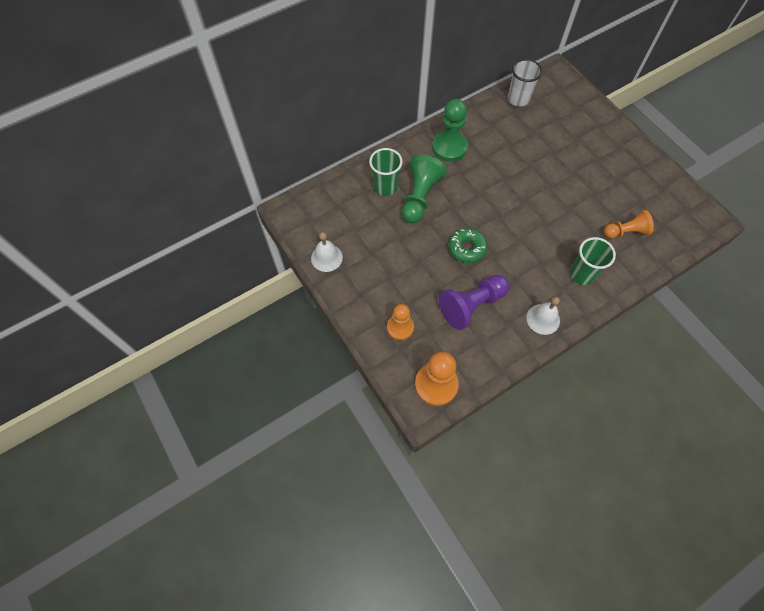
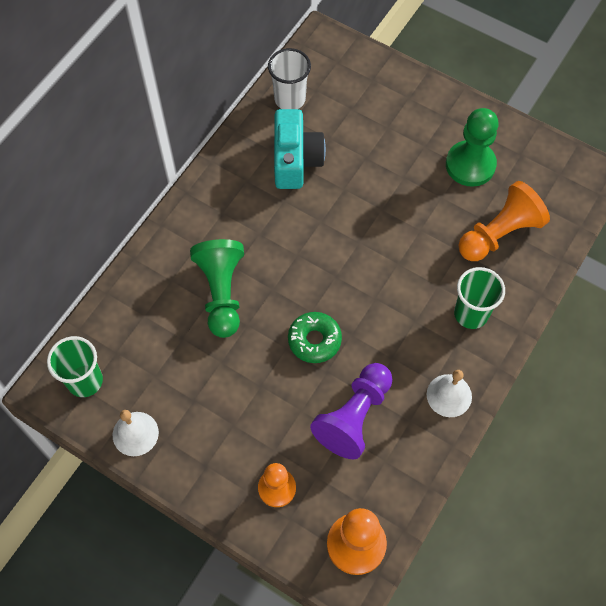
camera: 25 degrees left, 0 degrees up
green cup [369,148,403,196] -> green cup moved to [47,336,103,397]
green pawn [432,99,468,162] -> green pawn moved to [446,108,499,187]
orange pawn [604,210,654,239] -> orange pawn [458,181,550,261], size x1.52
none -> turquoise camera [274,109,326,189]

